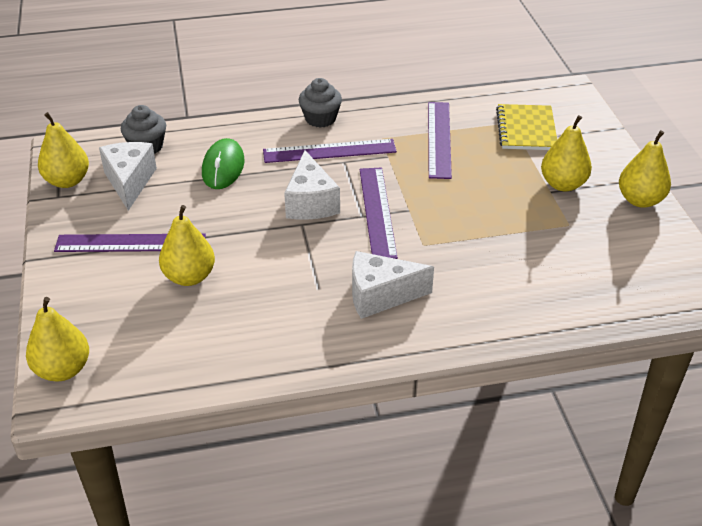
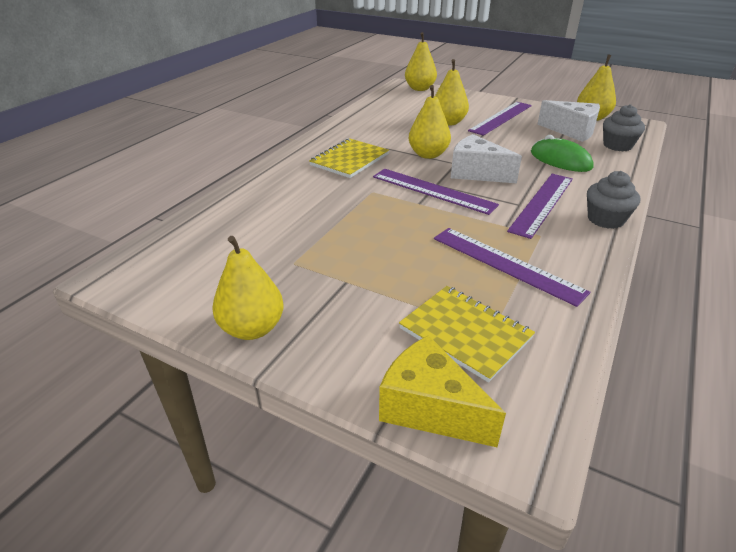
camera: 130 degrees right, 5 degrees down
white cheese [352,251,434,319] -> yellow notebook [309,138,389,178]
yellow pear [541,115,592,191] -> yellow pear moved to [409,85,451,159]
none -> yellow cheese [379,335,506,447]

